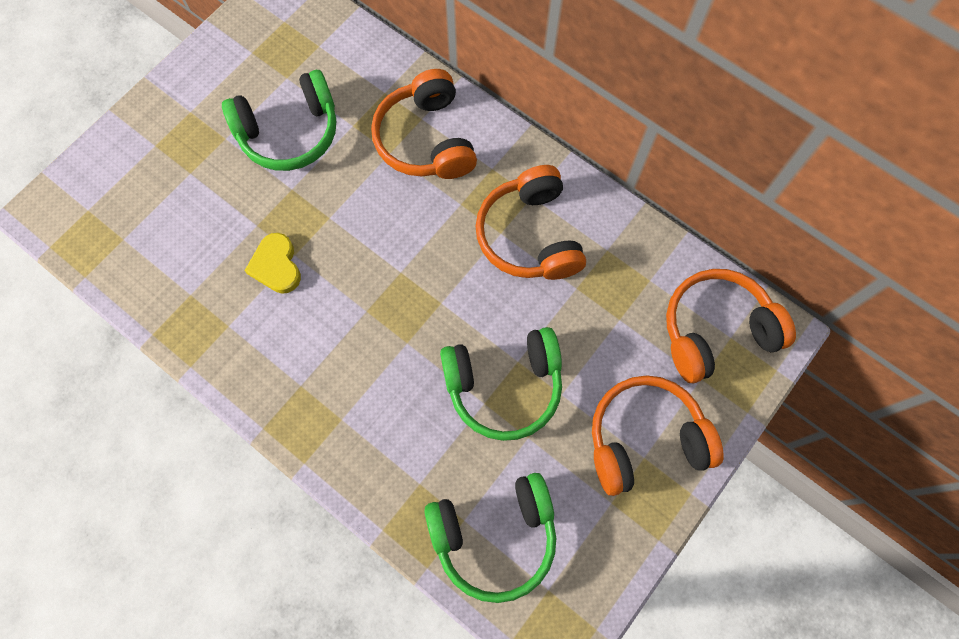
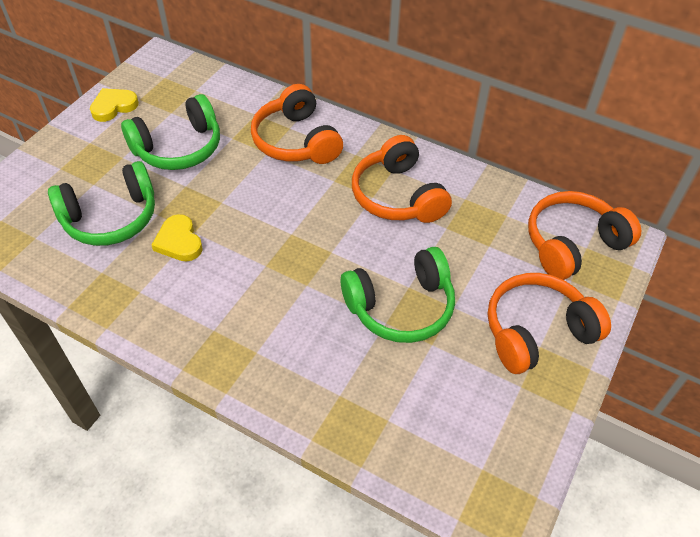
camera: 10 degrees left, 20 degrees down
green headphones [424,473,556,603] -> green headphones moved to [48,161,155,246]
none -> yellow heart [90,88,139,122]

